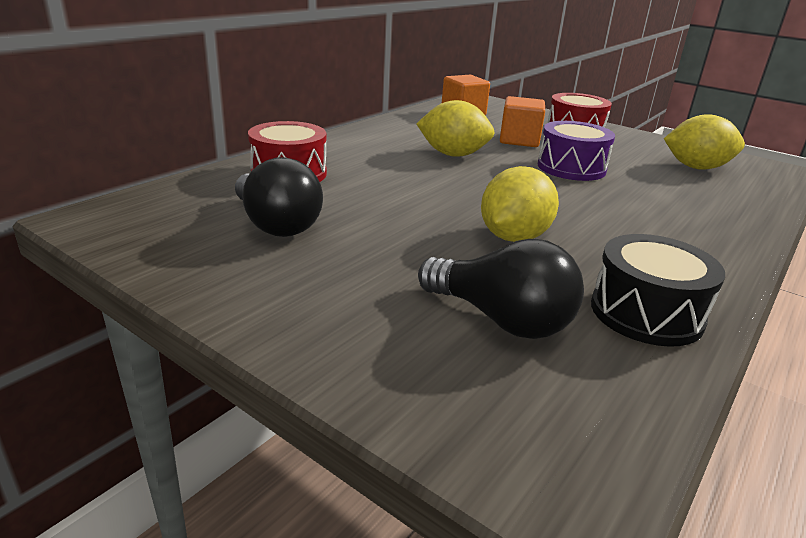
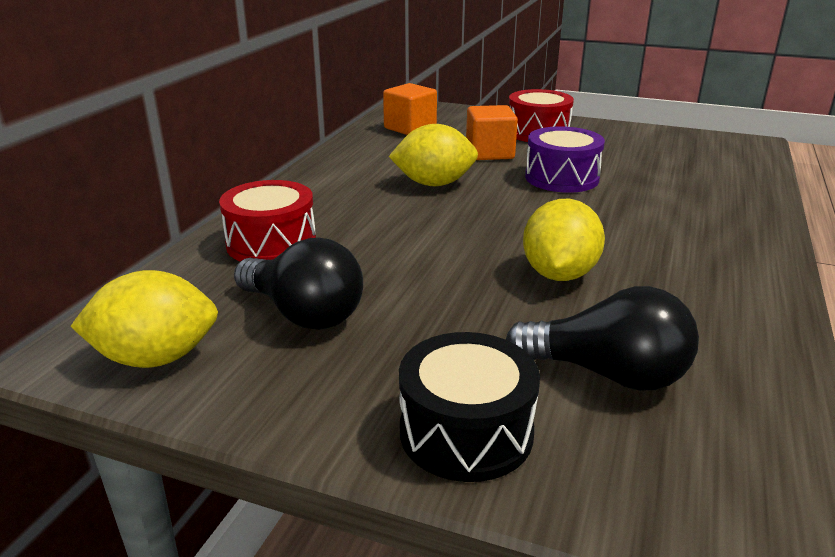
camera: 15 degrees left, 0 degrees up
black drum [591,234,725,347] -> black drum moved to [399,332,540,482]
yellow lemon [664,114,745,170] -> yellow lemon moved to [71,270,218,368]

